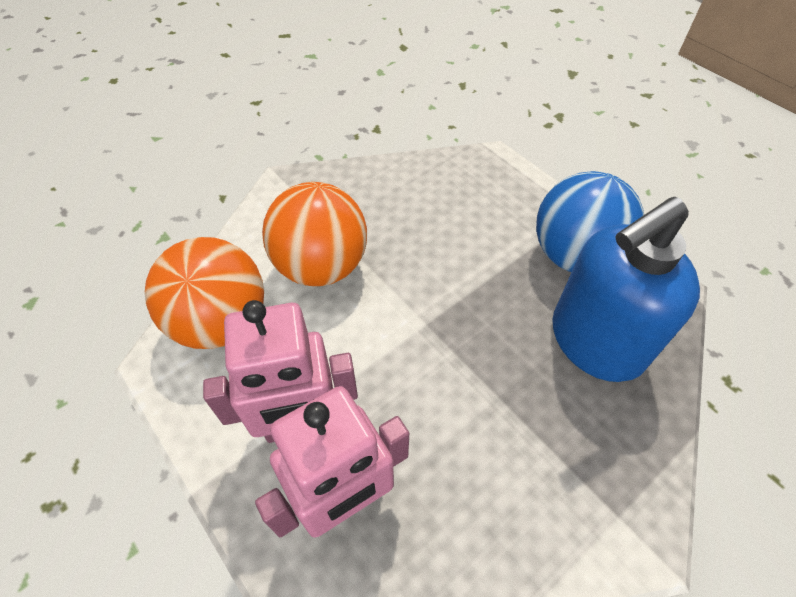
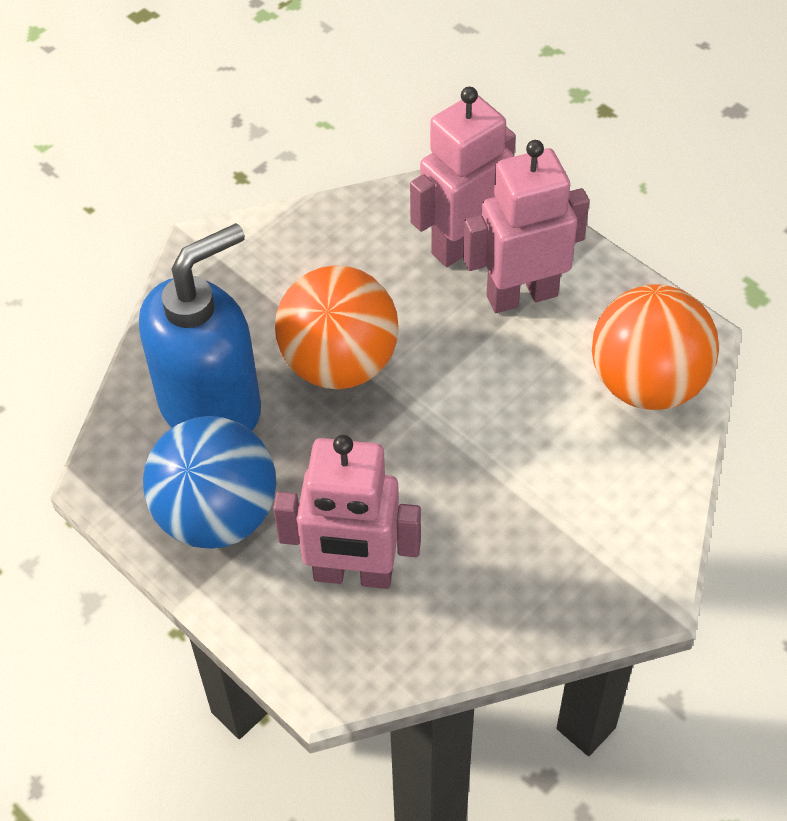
camera: 175 degrees right, 0 degrees up
orange ball [262,182,367,286] -> orange ball moved to [275,265,398,389]
none -> pink robot [273,435,421,589]

